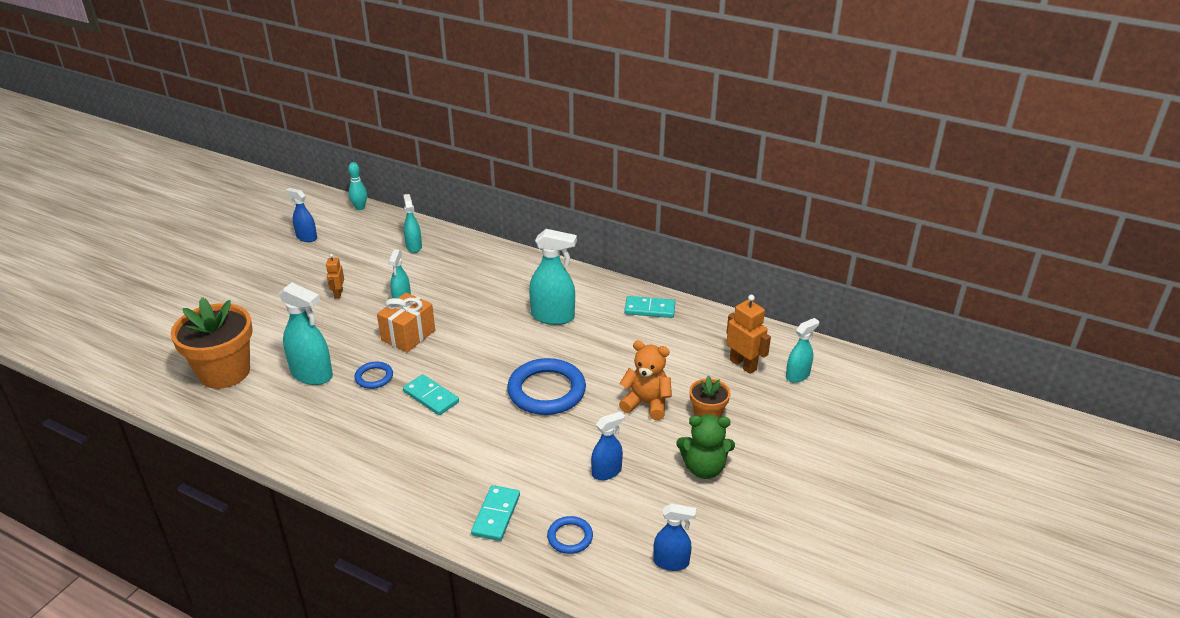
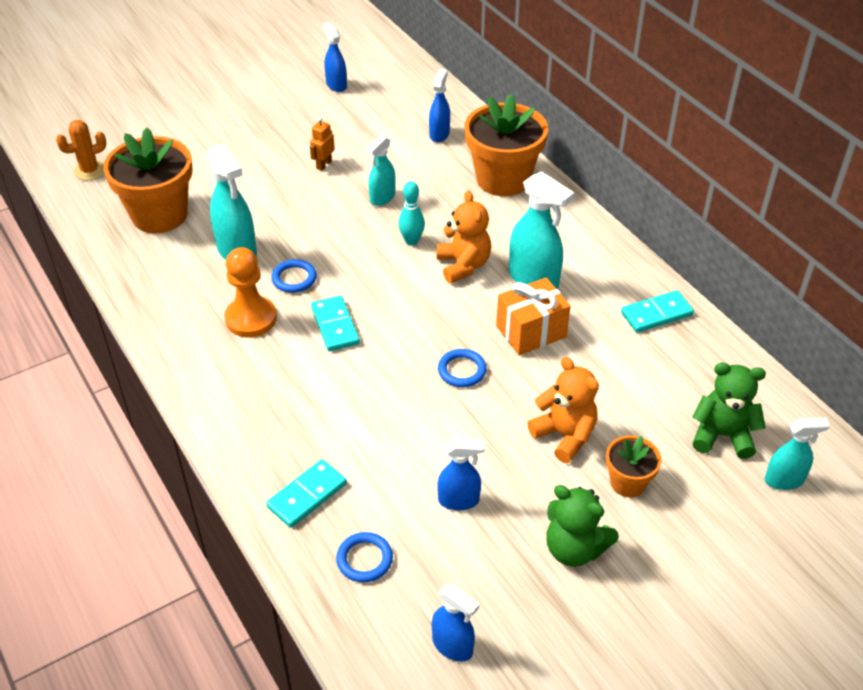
camera: 30 degrees right, 10 degrees up
turquoise bowling pin [348,162,367,210] -> turquoise bowling pin moved to [398,181,425,245]
orange gift [377,293,435,353] -> orange gift moved to [496,277,571,355]
turquoise spray bottle [403,194,422,253] -> blue spray bottle [429,69,450,142]
blue ring [507,358,586,415] -> blue ring [438,349,487,387], size x0.49
turquoise domino [624,296,675,318] -> turquoise domino turned 60 degrees counterclockwise [621,290,694,333]
orange robot [726,295,771,374] -> green teddy bear [692,363,766,459]
none -> orange cactus [56,120,107,180]
none -> orange pawn [224,247,277,337]
none -> orange teddy bear [437,190,491,283]
none -> orange flower pot [464,93,548,196]

